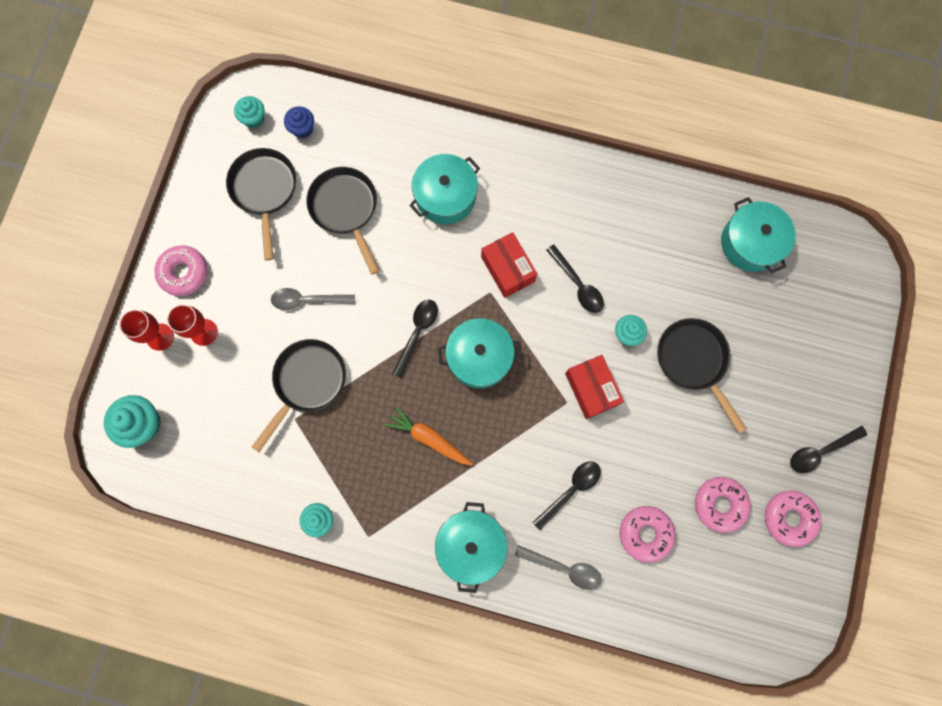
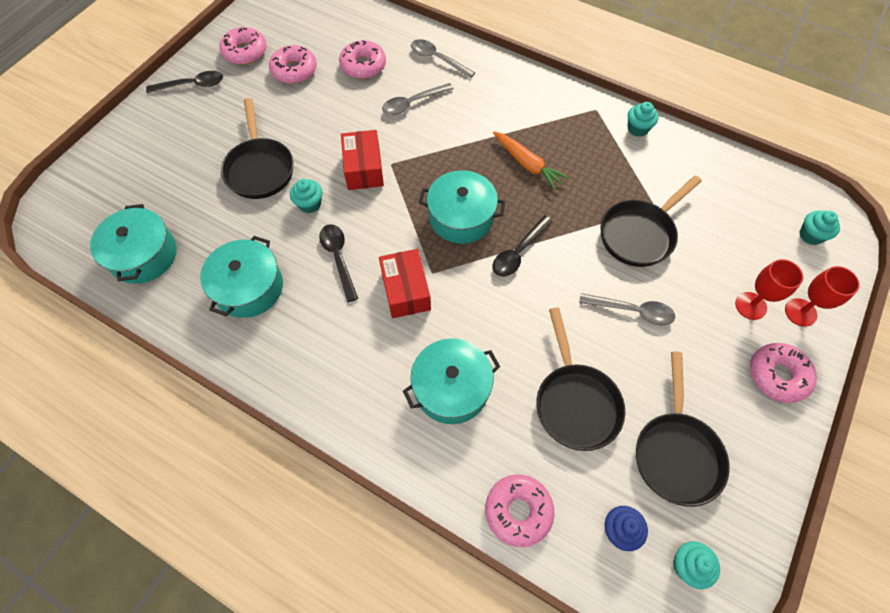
camera: 165 degrees left, 15 degrees down
turquoise cupcake [104,395,161,448] -> turquoise cupcake [799,211,840,245], size x0.63
turquoise pot [435,502,507,593] -> turquoise pot moved to [200,236,283,318]
black spoon [532,461,601,530] -> grey spoon [382,83,453,115]
none -> pink donut [485,474,554,547]

